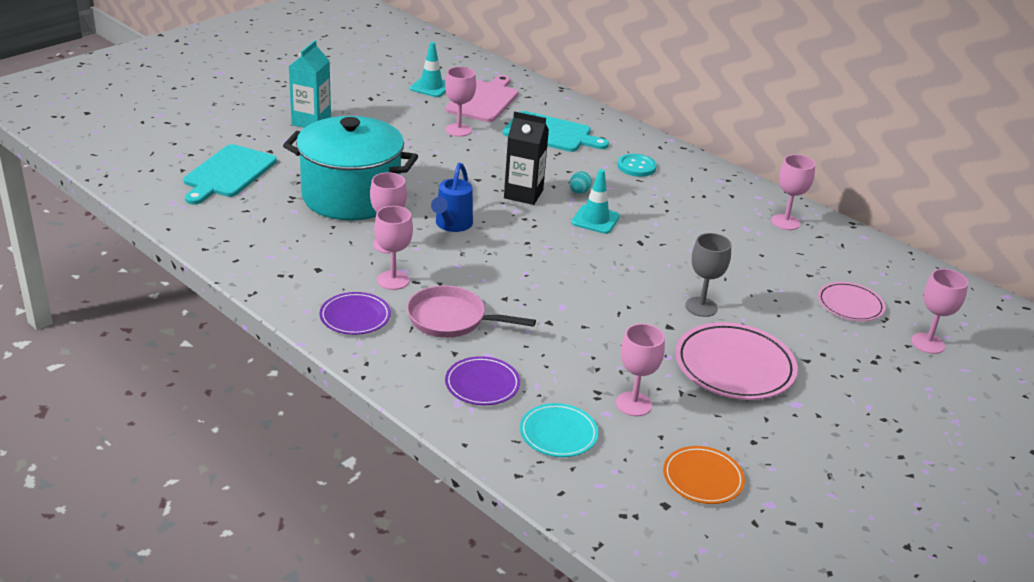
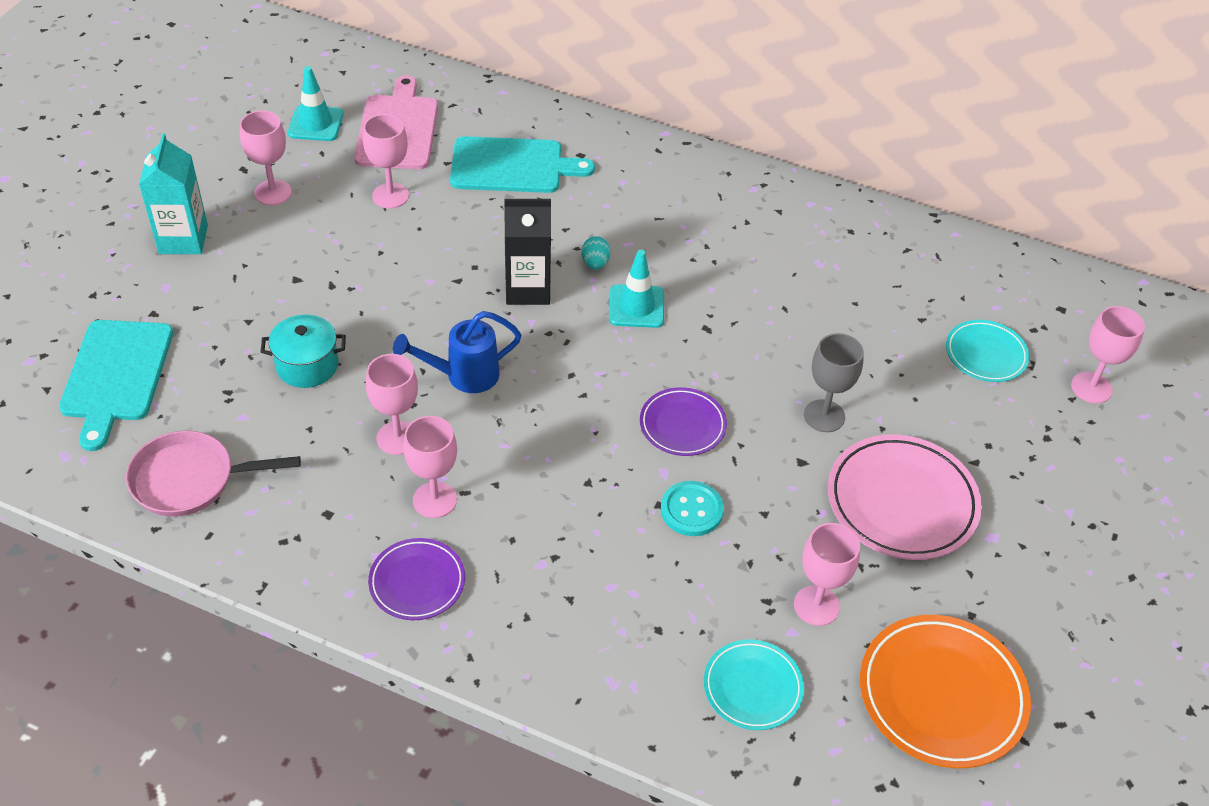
camera: 20 degrees left, 15 degrees up
turquoise pot [283,116,418,221] -> turquoise pot [261,314,346,388], size x0.45
pink pan [407,286,536,338] -> pink pan moved to [126,431,301,517]
blue watering can [431,163,473,232] -> blue watering can turned 75 degrees clockwise [393,311,521,393]
purple plate [445,356,520,405] -> purple plate moved to [640,387,727,456]
turquoise button [617,154,657,177] -> turquoise button moved to [661,481,724,536]
orange plate [663,446,745,504] -> orange plate [860,615,1031,768], size x1.69
pink goblet [771,155,815,230] -> pink goblet moved to [240,111,292,205]
pink plate [818,282,885,321] -> turquoise plate [946,320,1030,382]

